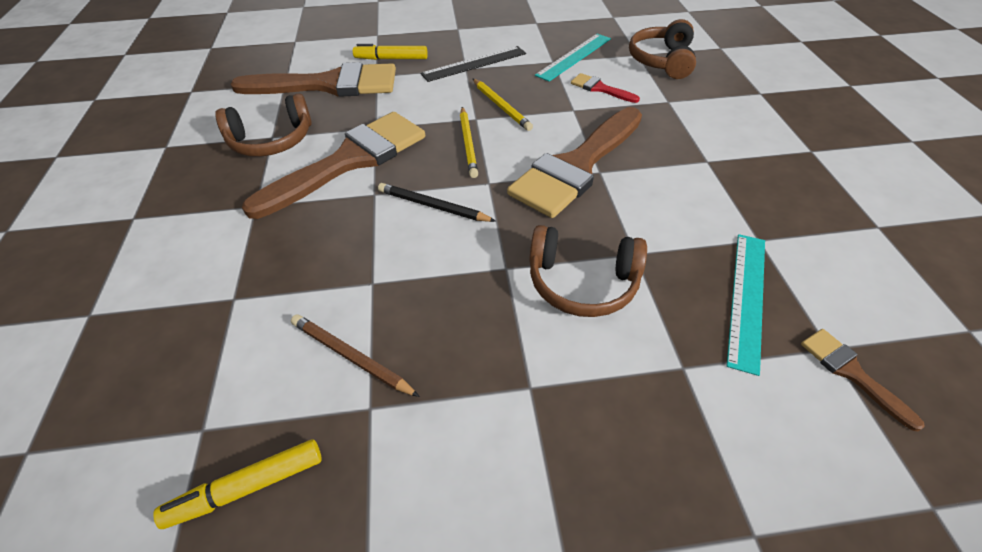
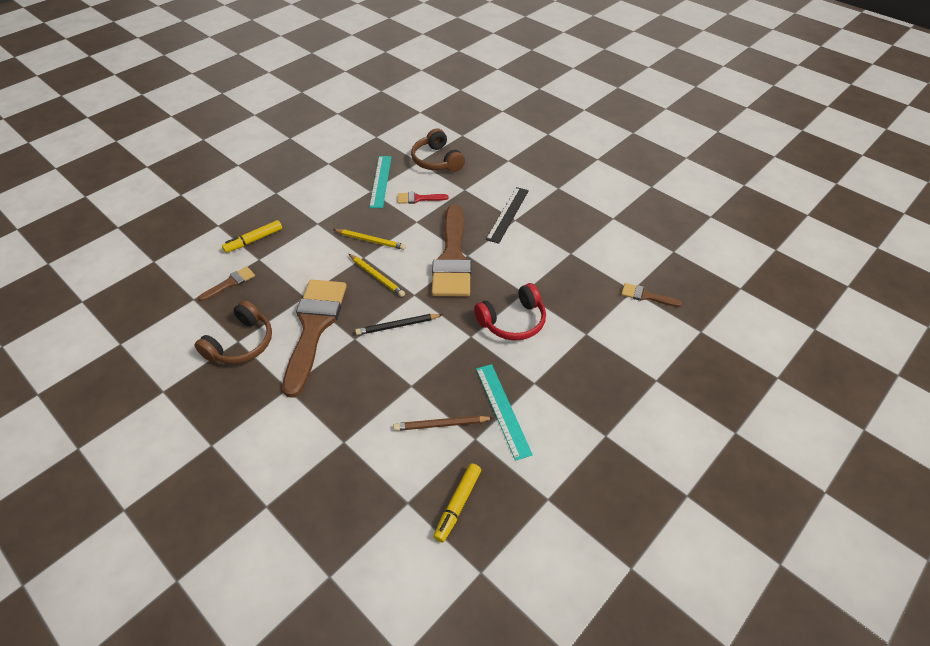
camera: 40 degrees left, 0 degrees up
brown brush [230,62,396,97] -> brown brush [198,266,255,301], size x0.43
black ruler [421,46,526,82] -> black ruler moved to [486,187,529,244]
brown headphones [529,225,647,317] -> red headphones [474,283,546,341]
turquoise ruler [727,234,765,376] -> turquoise ruler moved to [476,364,533,461]

